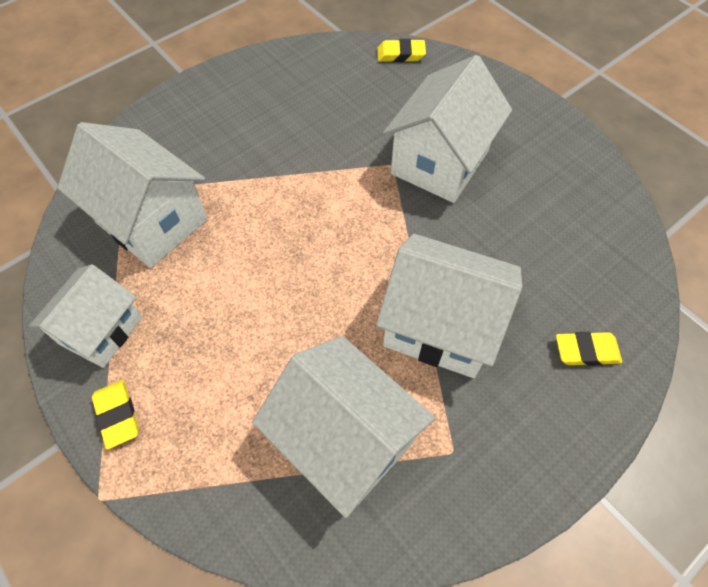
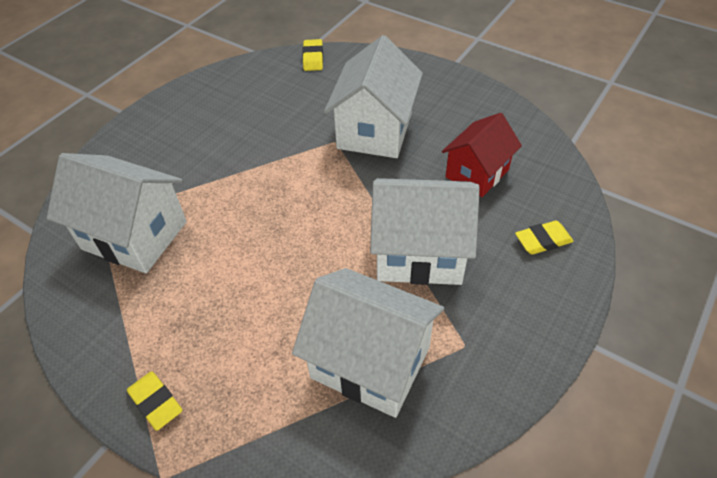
camera: 15 degrees left, 10 degrees down
white house [29,264,142,368] -> none
yellow eraser [377,39,426,62] -> yellow eraser turned 75 degrees counterclockwise [302,39,323,71]
none -> red house [442,113,522,197]

